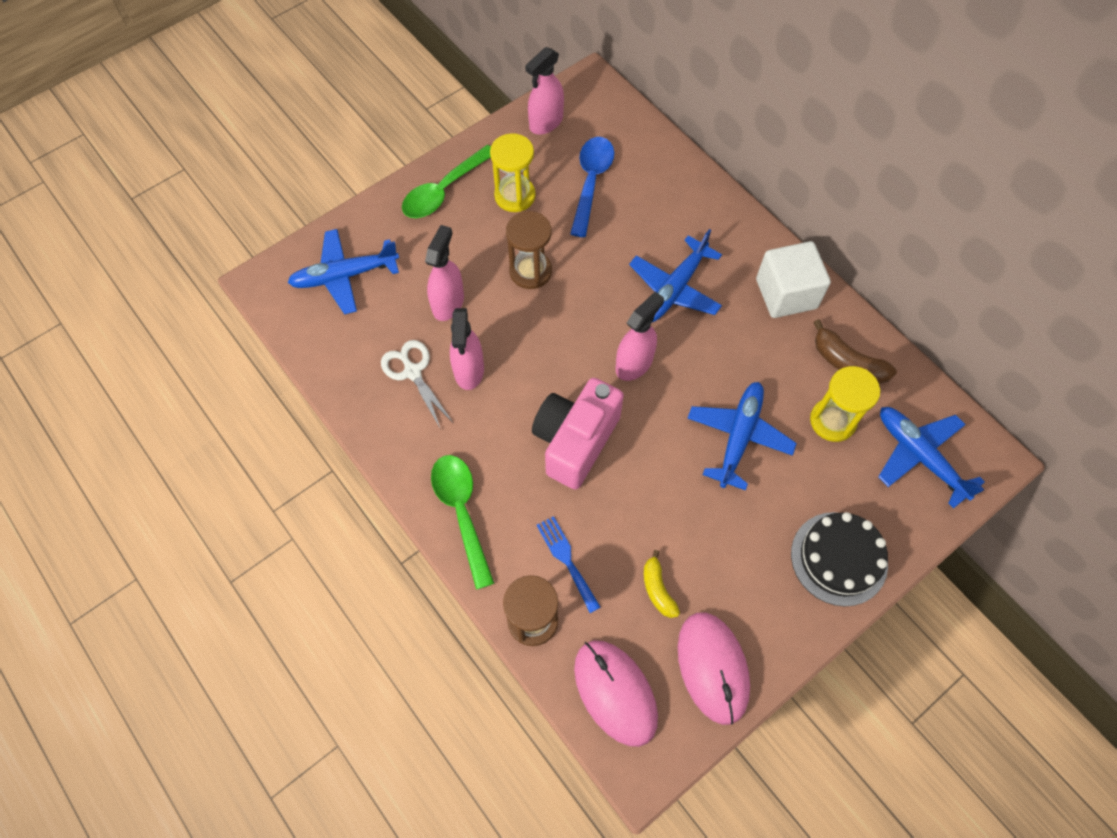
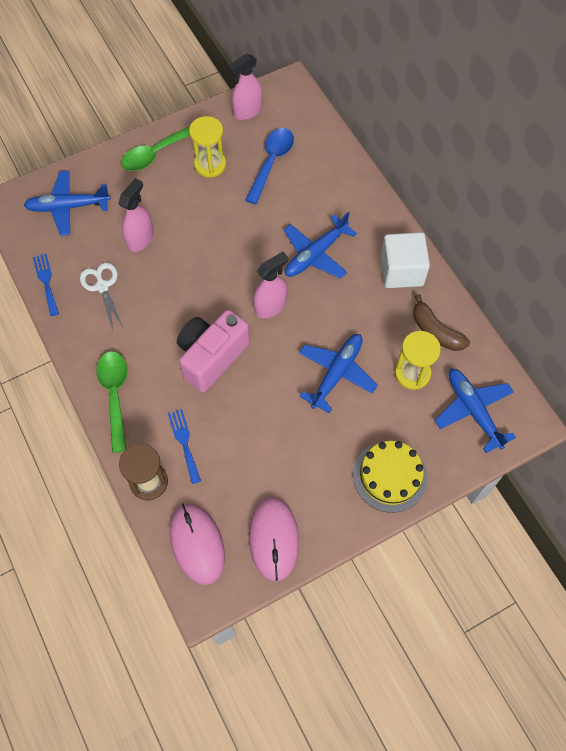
camera: 10 degrees right, 0 degrees up
pink spray bottle [450,308,484,390] -> none
brown hourglass [506,211,552,289] -> none
yellow banana [644,550,680,618] -> none
black cake [791,512,888,607] -> yellow cake [353,441,427,513]
none -> blue fork [33,254,59,316]

